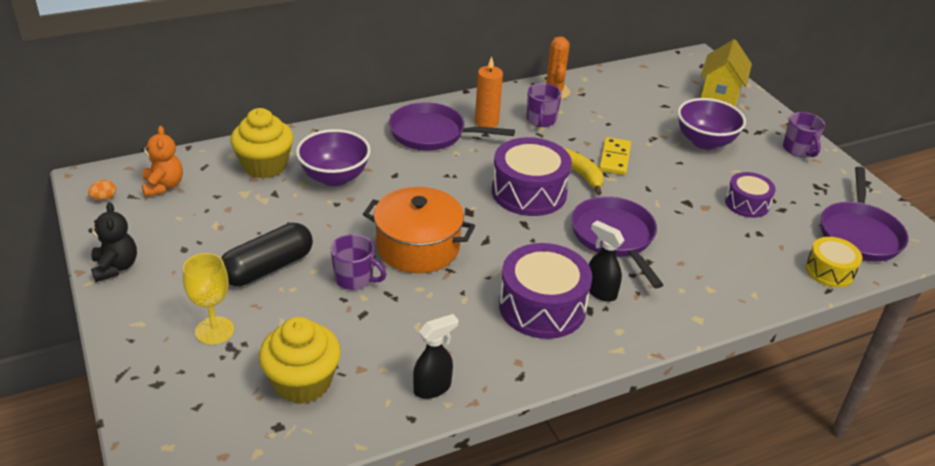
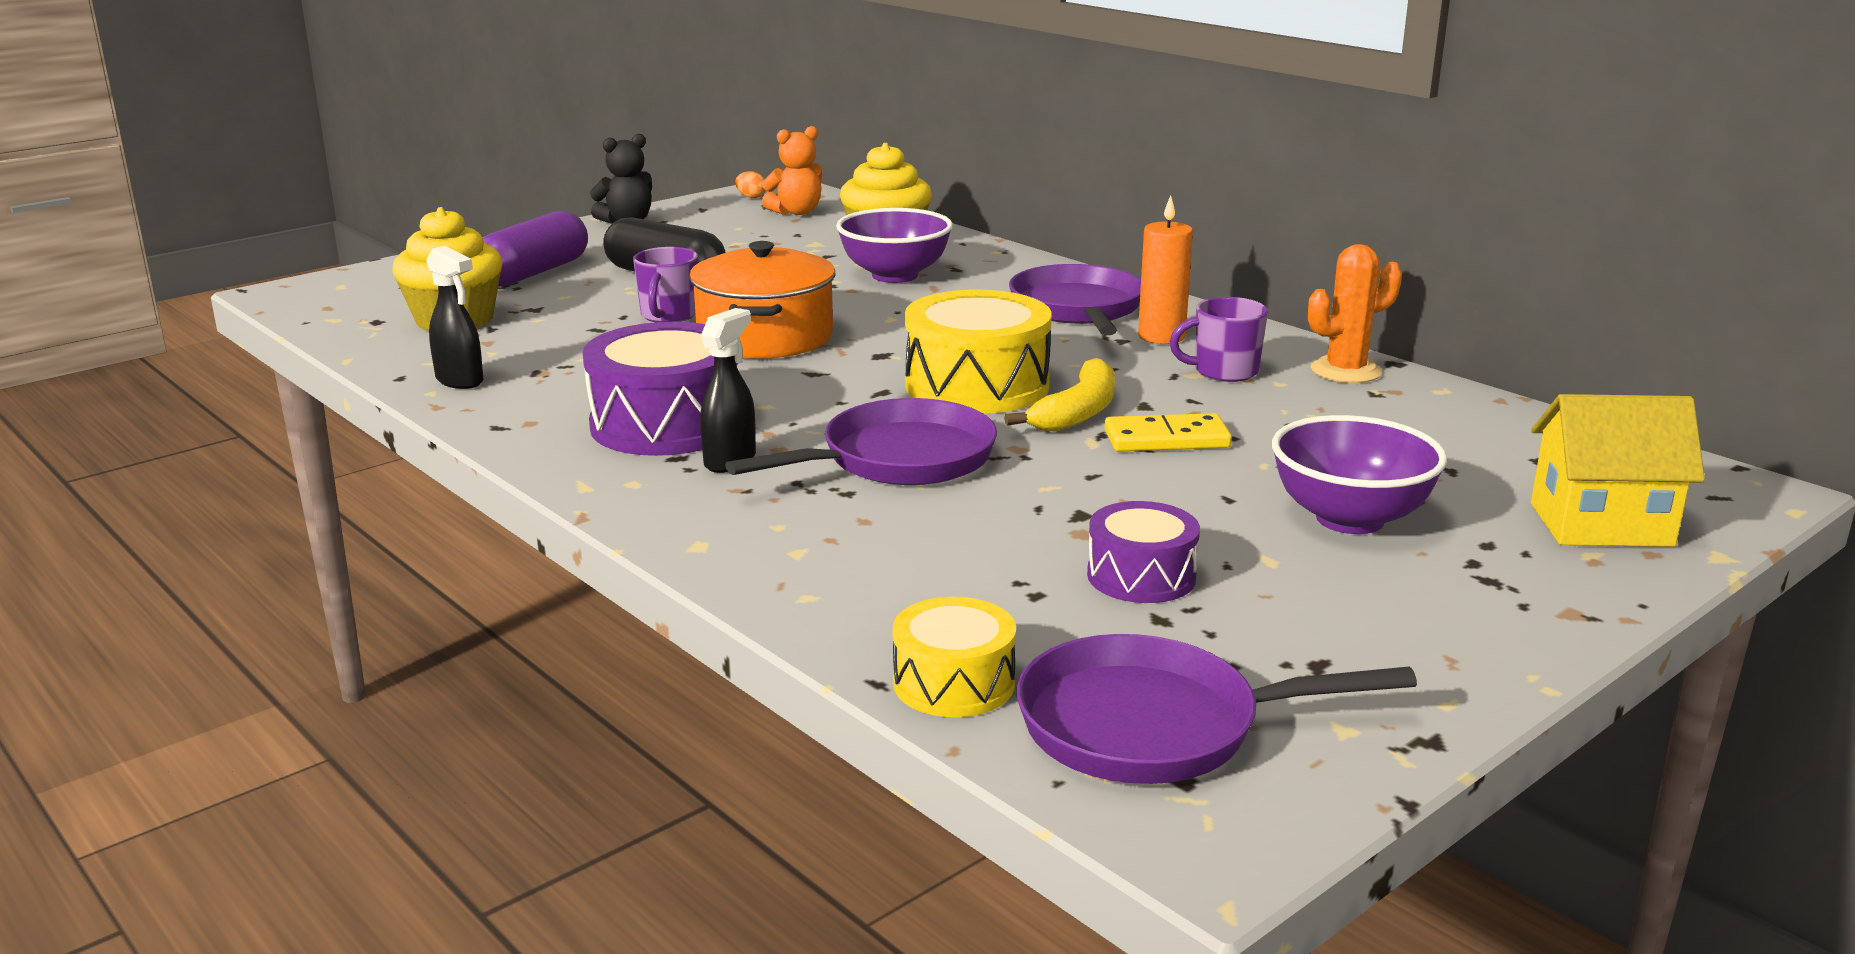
camera: 75 degrees right, 15 degrees down
yellow goblet [183,253,234,345] -> purple capsule [483,211,588,286]
purple drum [492,137,572,216] -> yellow drum [905,289,1052,414]
purple mug [783,112,825,157] -> none

